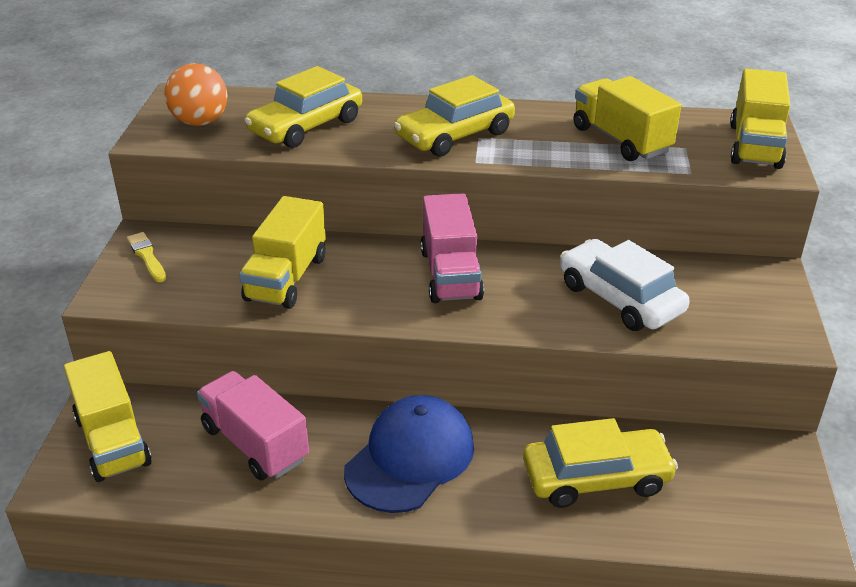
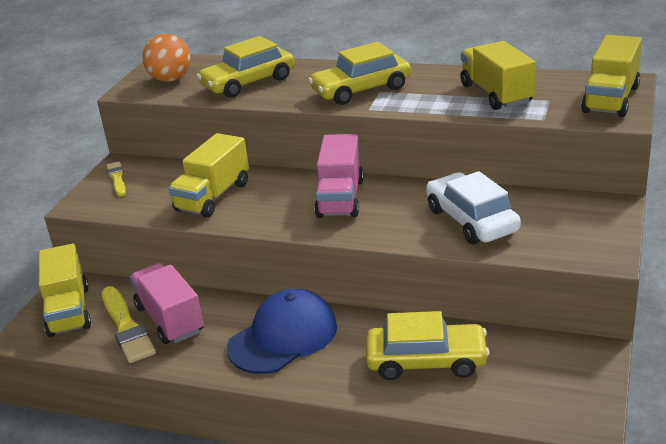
camera: 15 degrees right, 5 degrees down
none -> yellow brush [102,286,156,363]

